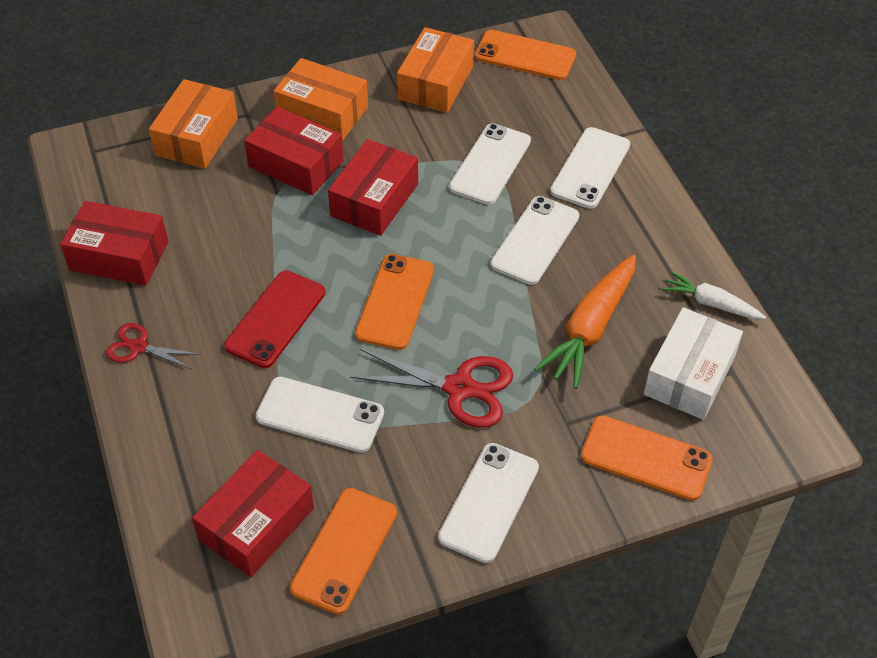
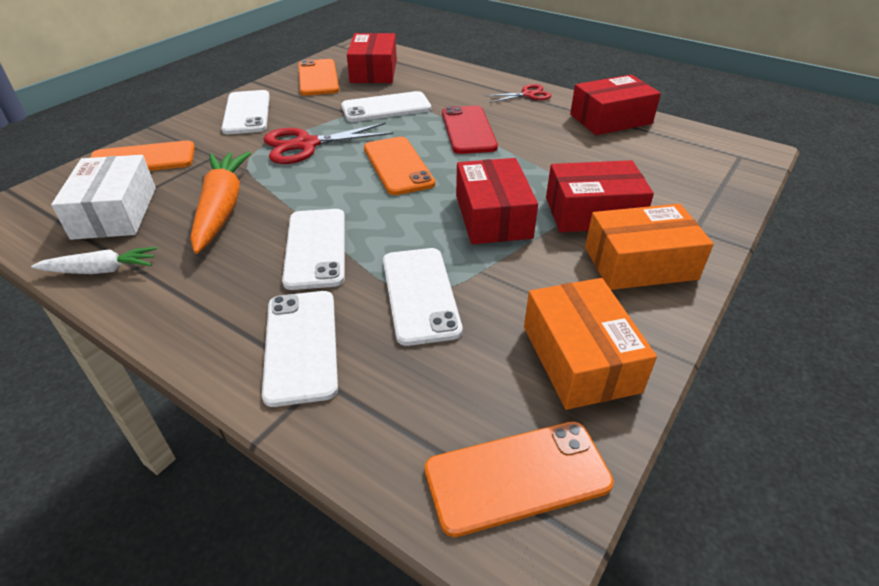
camera: 145 degrees right, 10 degrees down
orange box [149,79,238,169] -> none

